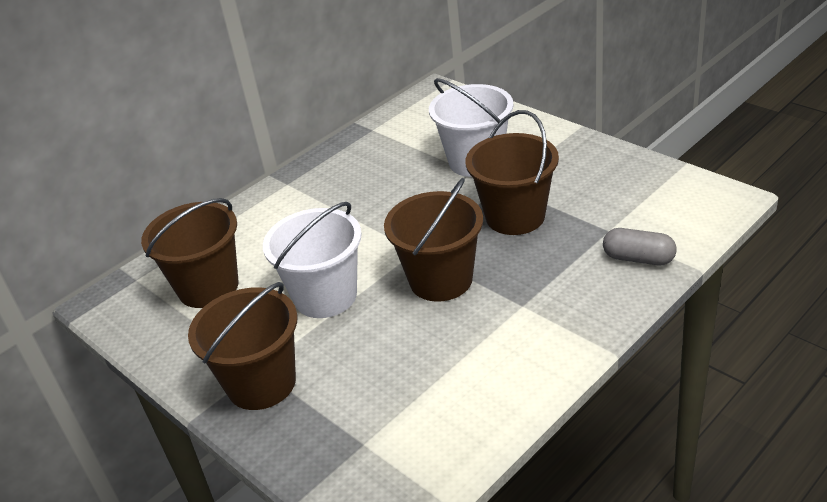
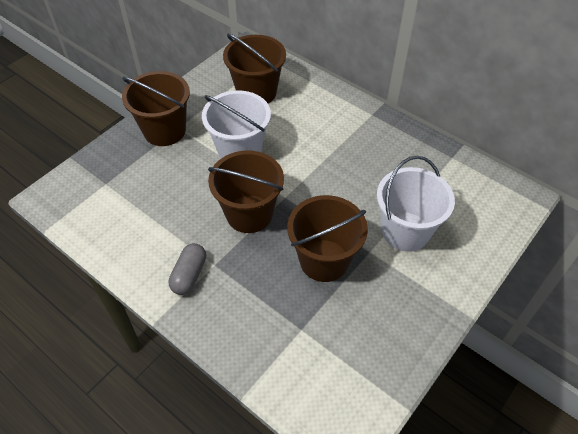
camera: 80 degrees right, 15 degrees up
grey capsule [603,228,676,265] -> grey capsule moved to [168,243,206,295]

